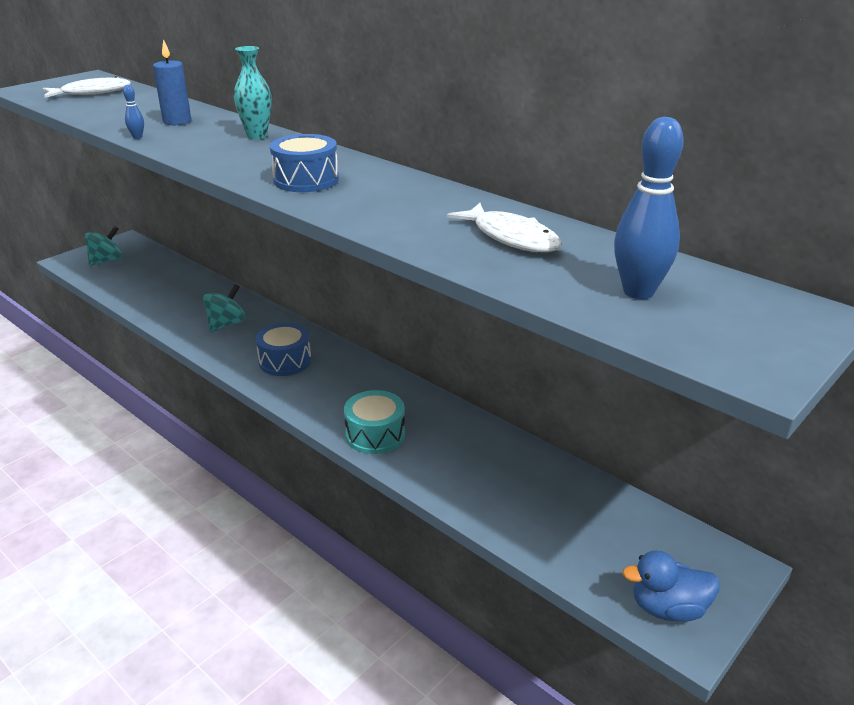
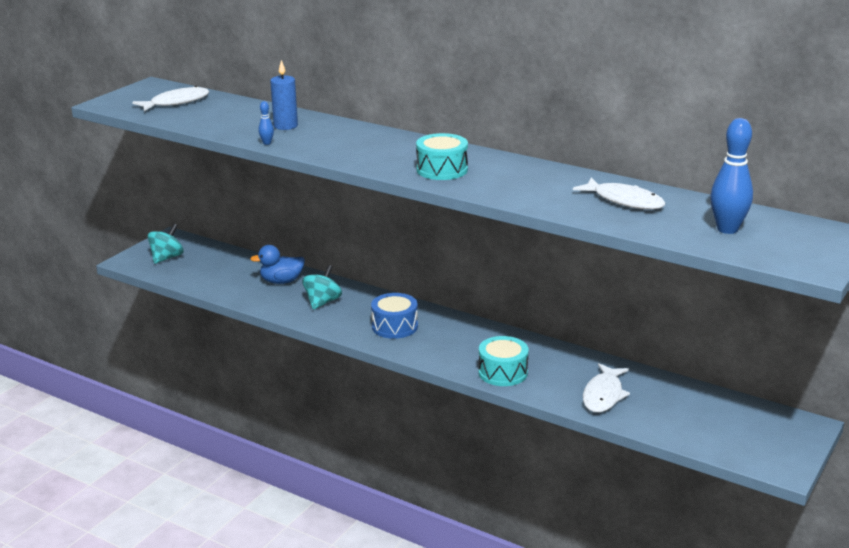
camera: 10 degrees left, 5 degrees down
turquoise vase [234,46,272,139] -> none
blue drum [270,134,339,192] -> turquoise drum [416,133,468,180]
blue duck [622,550,720,622] -> blue duck moved to [250,245,305,284]
none -> white fish [583,363,630,412]

